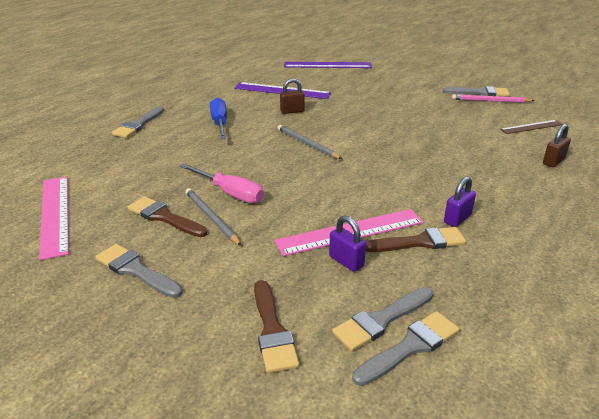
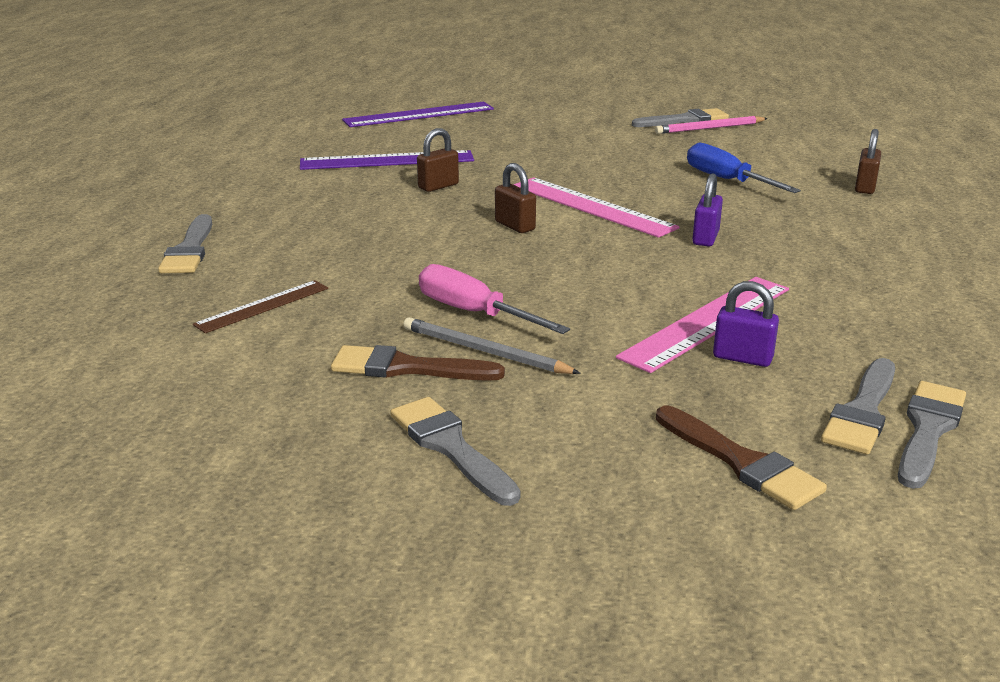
camera: 25 degrees left, 5 degrees down
pink ruler [39,177,69,260] -> pink ruler moved to [513,177,680,238]
grey brush [95,244,183,298] -> grey brush turned 45 degrees clockwise [390,397,521,506]
pink screwdriver [180,163,264,203] -> pink screwdriver turned 150 degrees counterclockwise [419,264,570,334]
blue screwdriver [210,98,227,139] -> blue screwdriver moved to [687,143,801,193]
grey pencil [278,125,342,159] -> brown padlock [495,163,536,233]
brown brush [366,227,466,252] -> none
purple padlock [444,176,476,227] -> purple padlock moved to [692,173,723,247]
brown ruler [500,120,563,134] -> brown ruler moved to [193,280,328,333]

